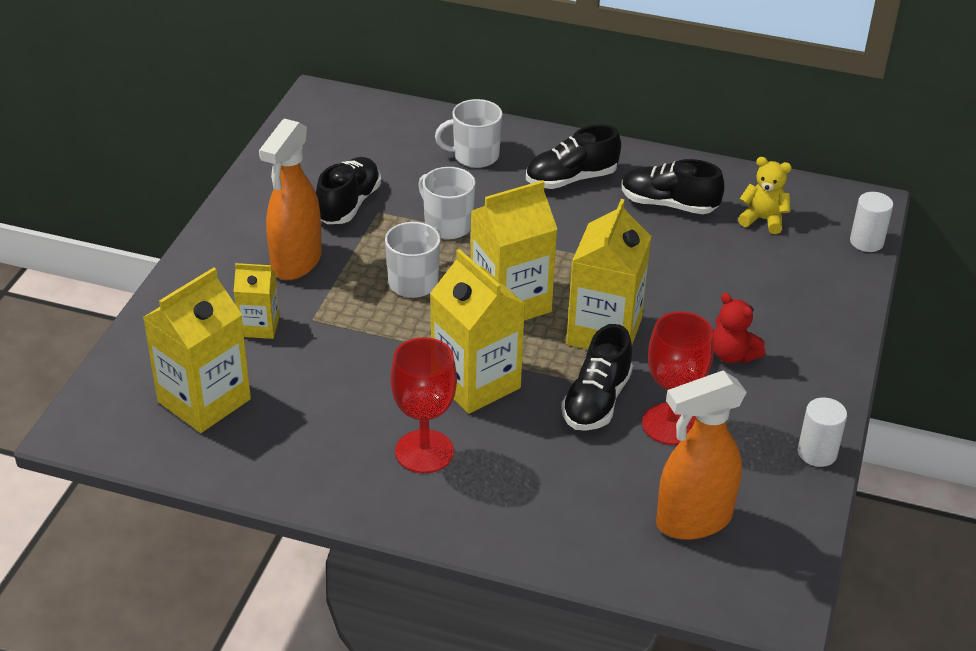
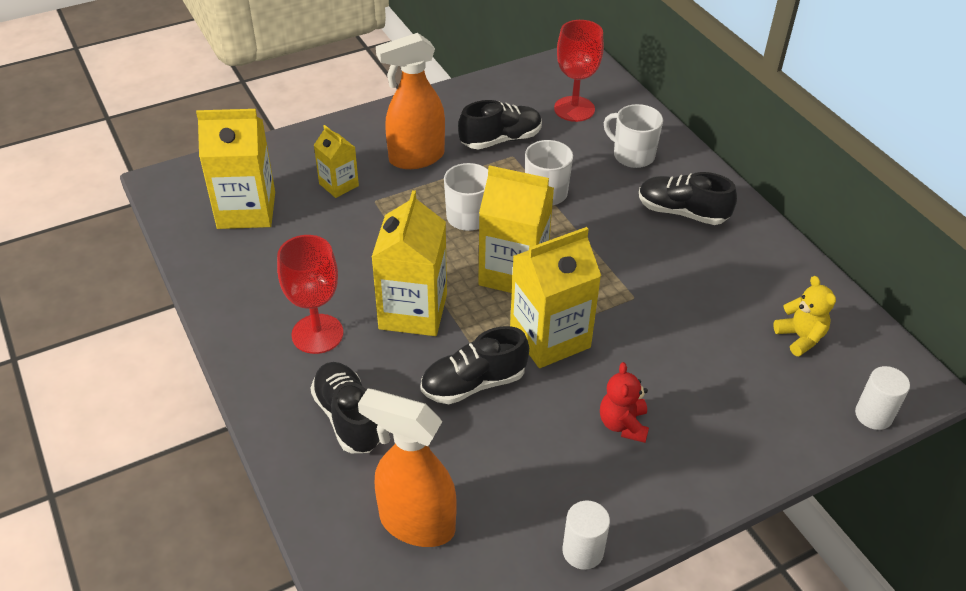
camera: 45 degrees right, 5 degrees up
black shoe [621,159,724,214] -> black shoe moved to [310,362,380,453]
red goblet [642,311,714,445] -> red goblet moved to [554,20,604,122]

